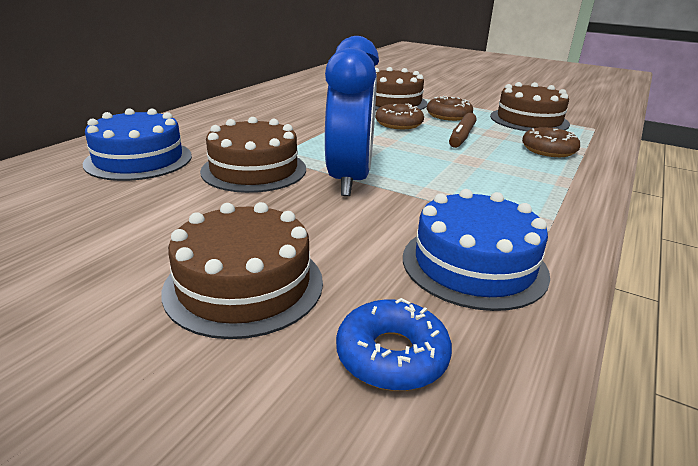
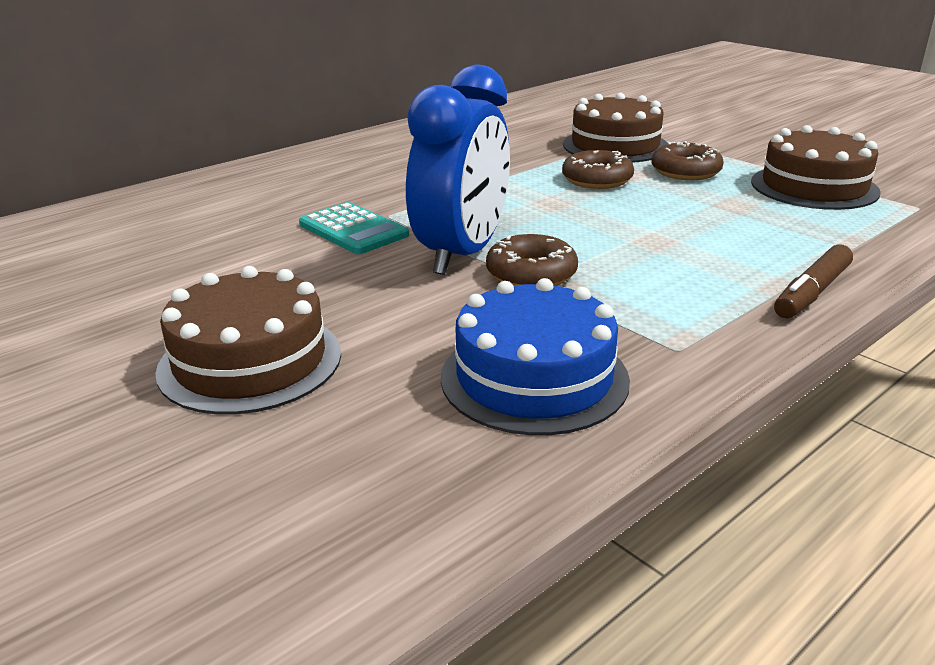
camera: 20 degrees right, 0 degrees up
blue cake [83,108,192,181] -> none
brown cake [200,117,306,193] -> turquoise calculator [299,202,409,254]
blue donut [336,298,452,391] -> none
brown marker [449,113,477,148] -> brown marker moved to [774,244,853,318]
brown donut [522,127,580,157] -> brown donut moved to [486,234,578,286]

